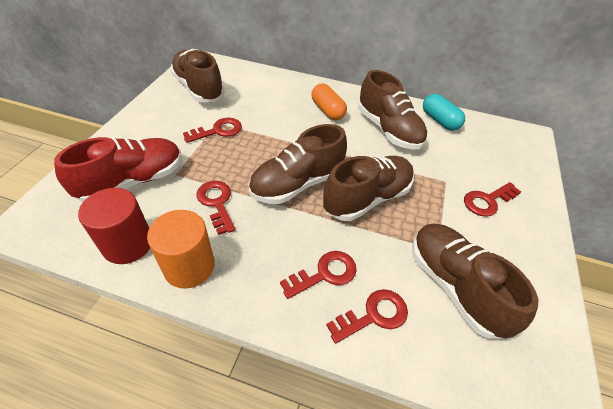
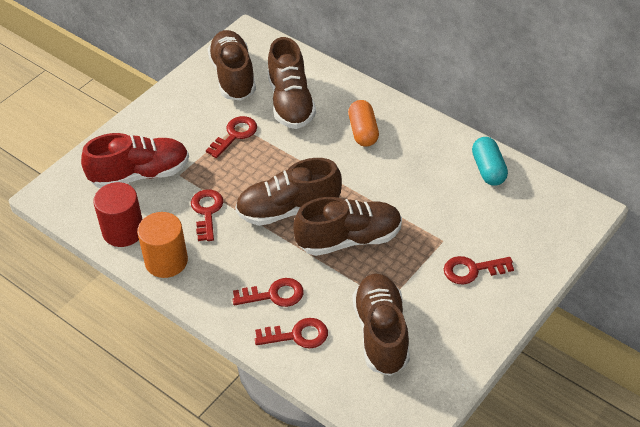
camera: 25 degrees right, 0 degrees up
red key [183,118,242,143] -> red key turned 45 degrees counterclockwise [206,116,257,158]
brown shoe [358,70,427,150] -> brown shoe moved to [267,37,316,129]

